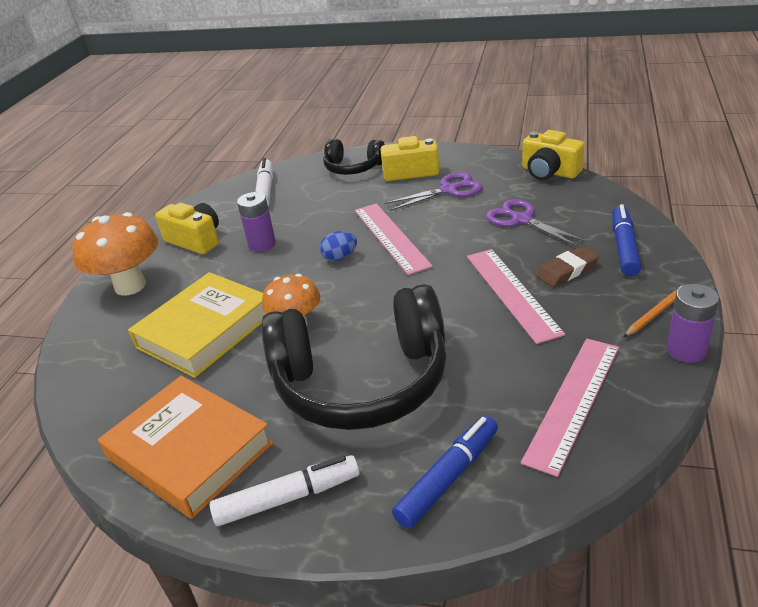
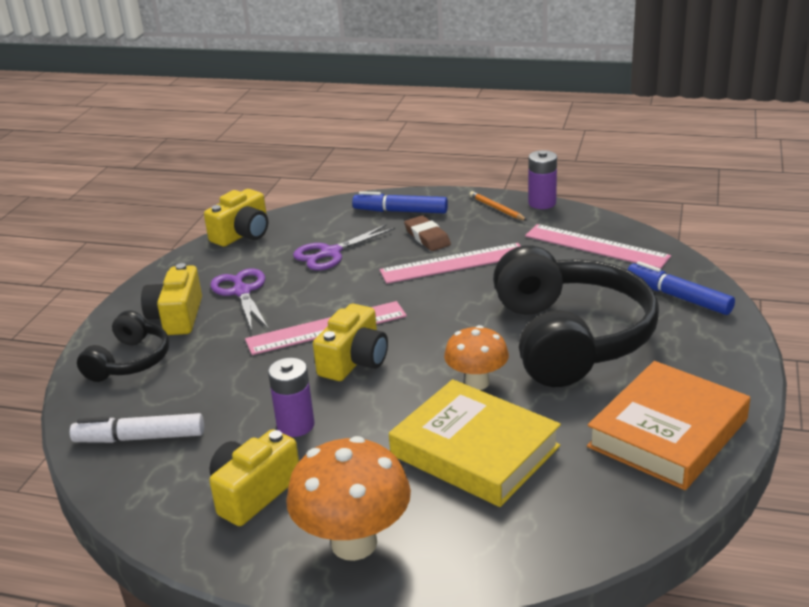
camera: 90 degrees left, 5 degrees down
white marker [210,455,360,526] -> none
blue egg [320,231,357,261] -> yellow camera [313,304,388,381]

